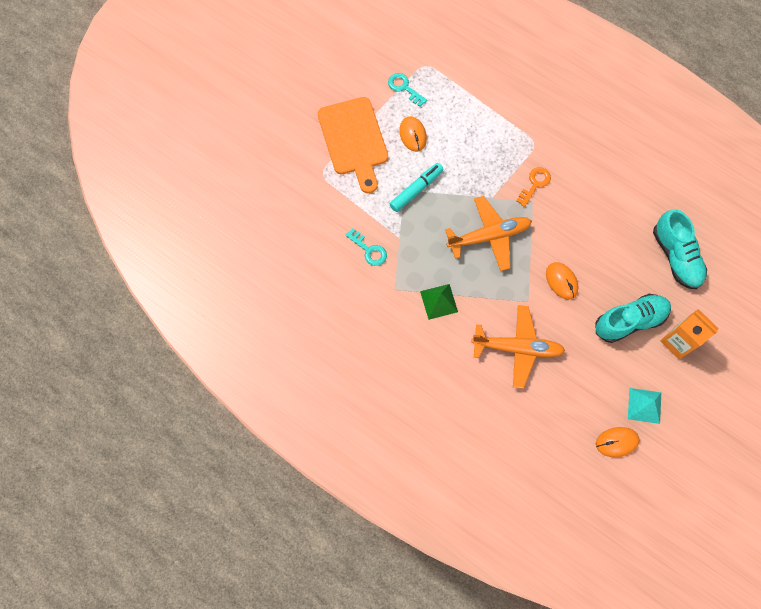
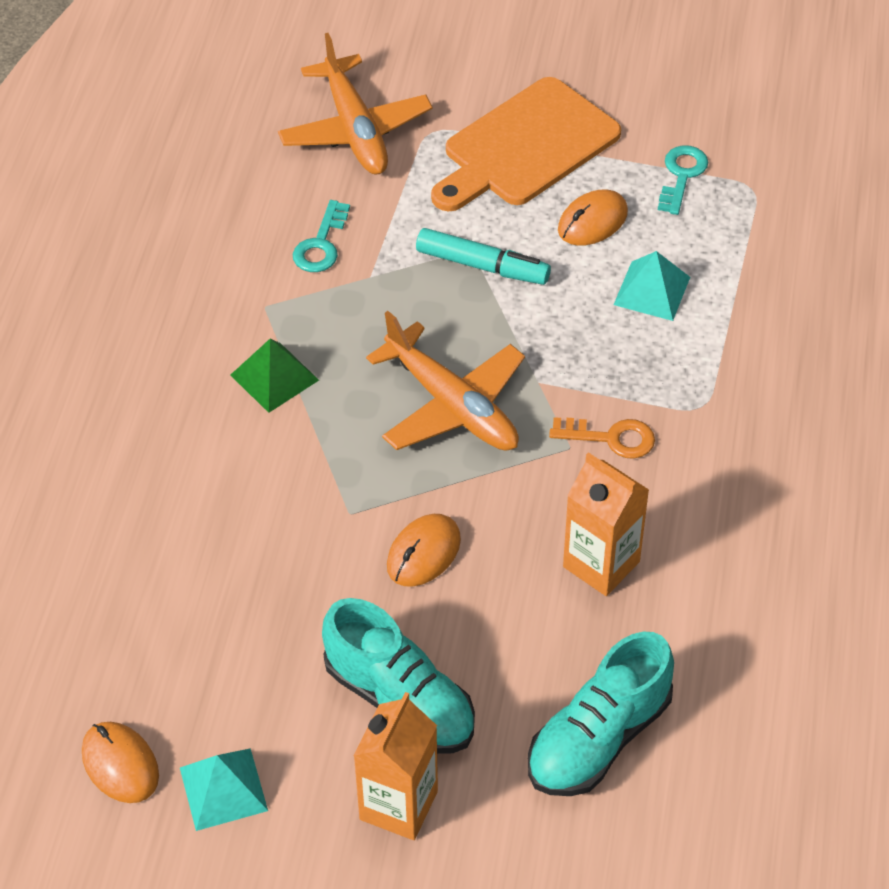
camera: 65 degrees right, 20 degrees down
orange plane [471,305,565,389] -> orange plane moved to [278,33,432,175]
none -> orange carton [563,452,649,596]
none -> turquoise pyramid [614,251,690,321]

